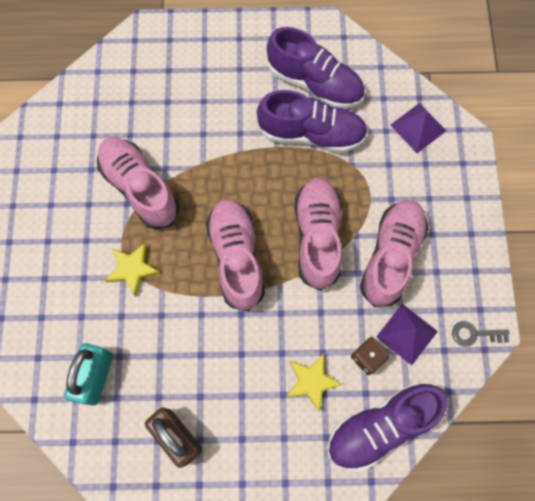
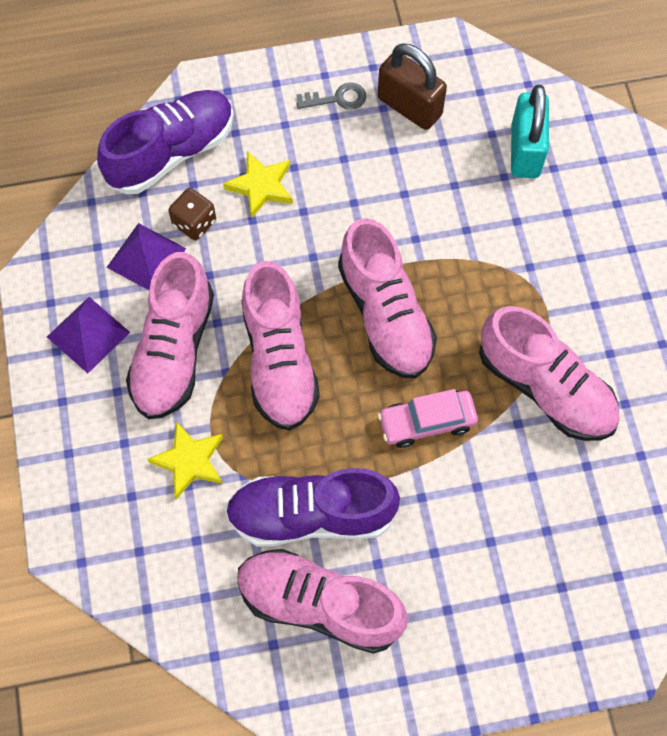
camera: 170 degrees right, 5 degrees down
yellow star [104,243,161,297] -> yellow star moved to [147,421,223,499]
purple shoe [267,27,365,109] -> pink shoe [237,549,408,654]
purple pyramid [390,103,446,153] -> purple pyramid moved to [47,297,130,373]
grey key [452,321,509,347] -> grey key moved to [297,83,366,110]
none -> pink car [378,389,478,448]

